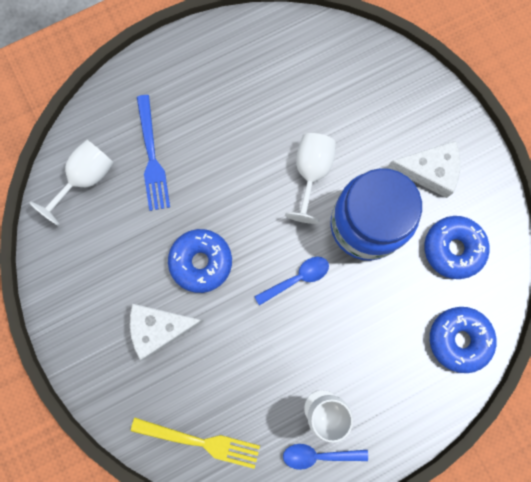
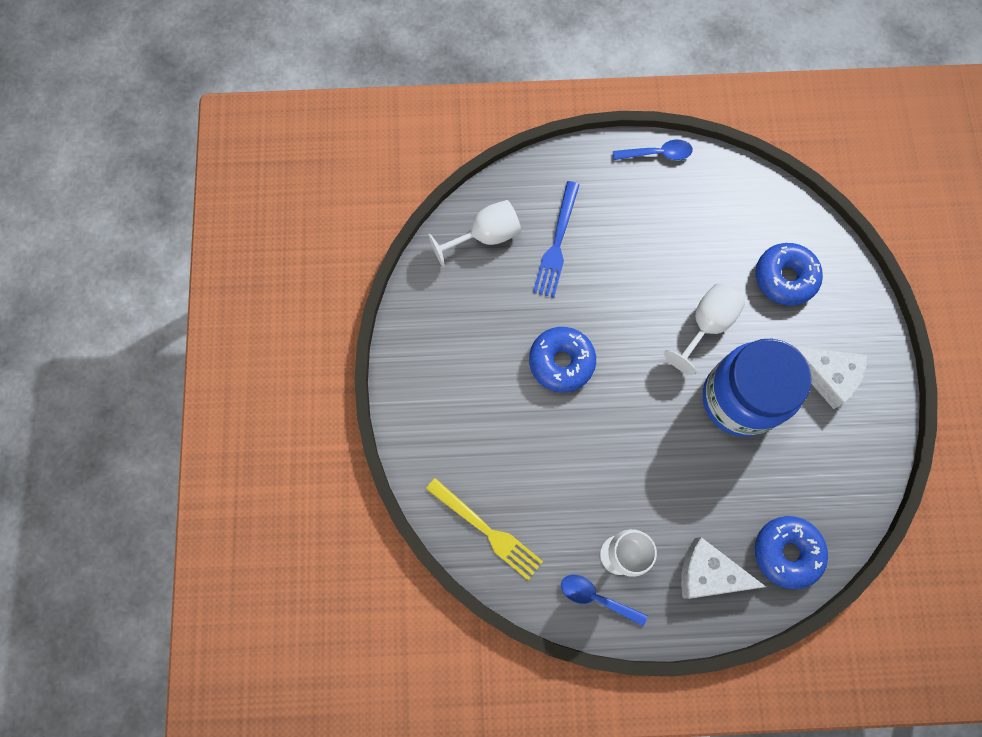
camera: 25 degrees right, 5 degrees down
white cheese [130,304,203,360] -> white cheese moved to [681,537,766,599]
blue spoon [254,257,329,305] -> blue spoon moved to [613,140,693,160]
blue donut [424,216,490,279] -> blue donut moved to [756,243,823,306]

